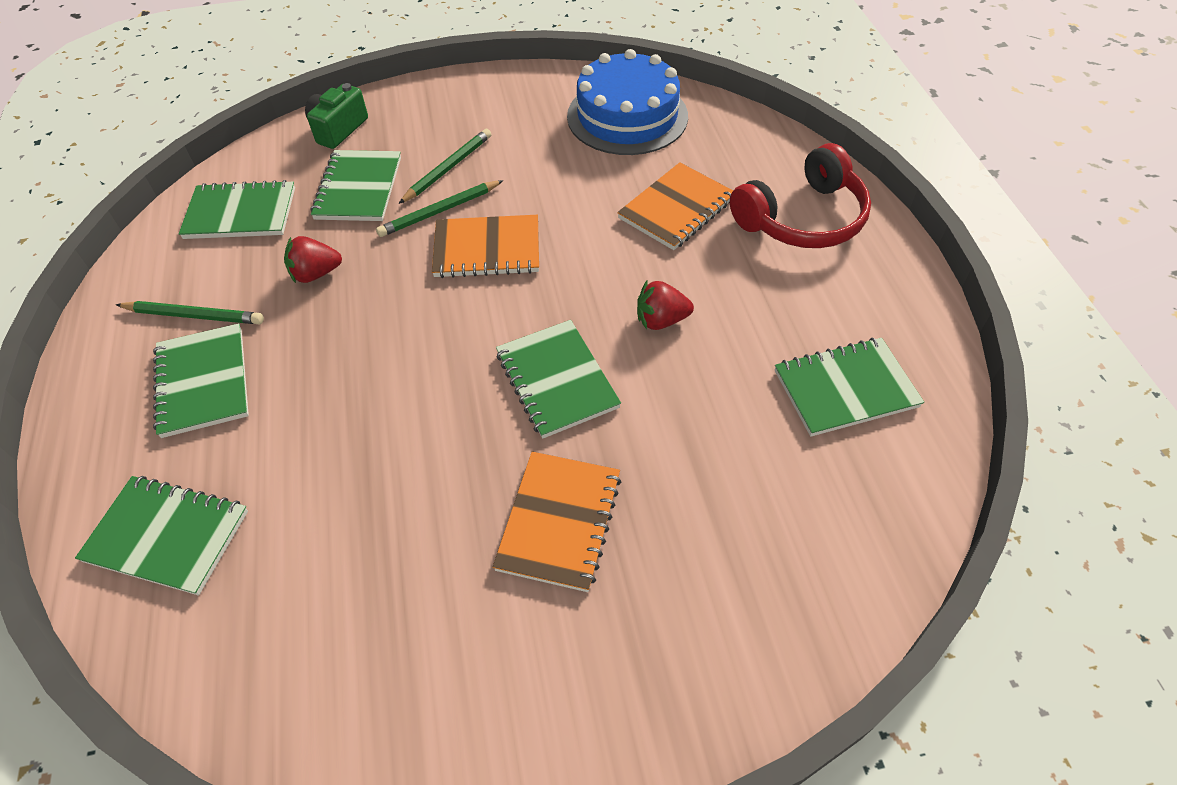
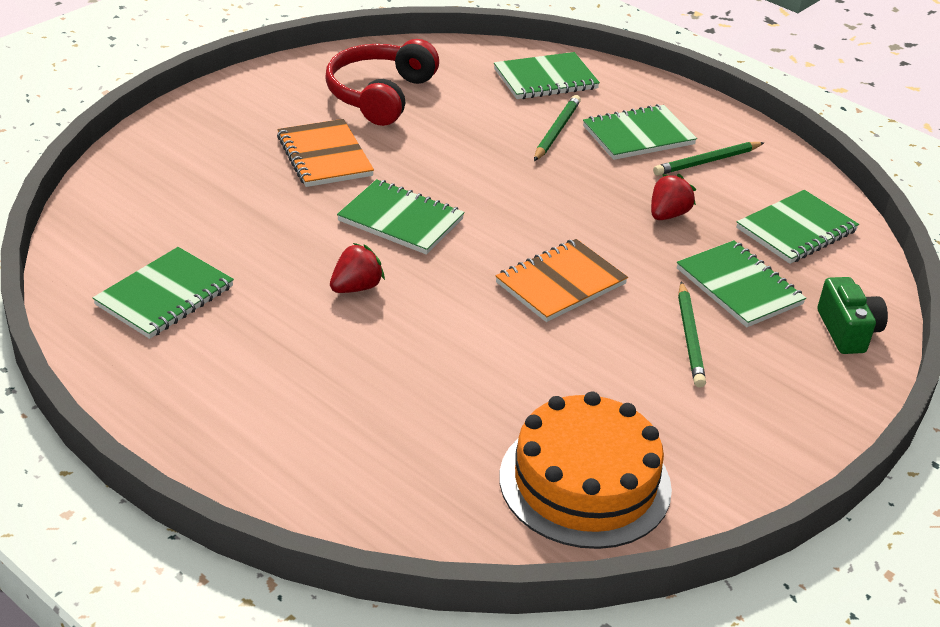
camera: 140 degrees right, 15 degrees down
green notebook [153,323,249,438] -> green notebook turned 60 degrees counterclockwise [583,104,697,160]
green pencil [376,180,504,237] -> green pencil moved to [534,95,581,161]
blue cake [567,49,688,155] -> orange cake [499,392,672,549]
orange notebook [617,162,733,250] -> none
red headphones [730,143,871,248] -> red headphones moved to [325,39,439,126]

